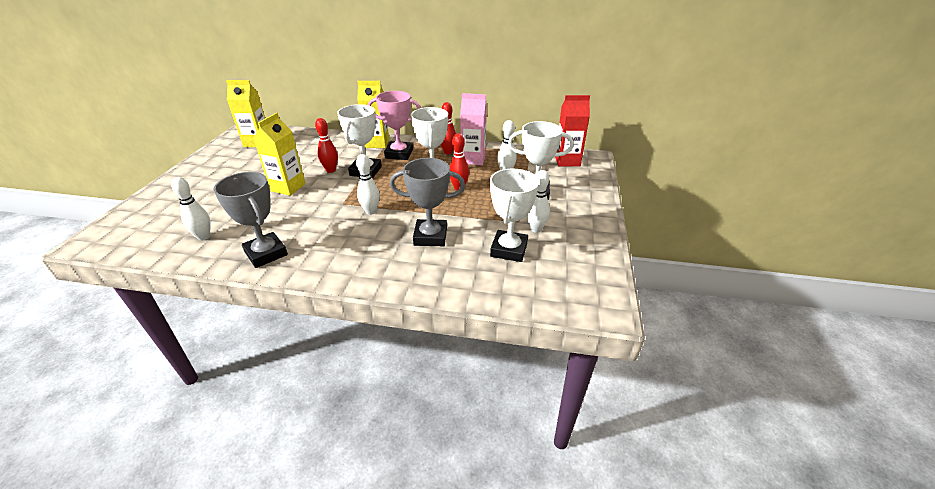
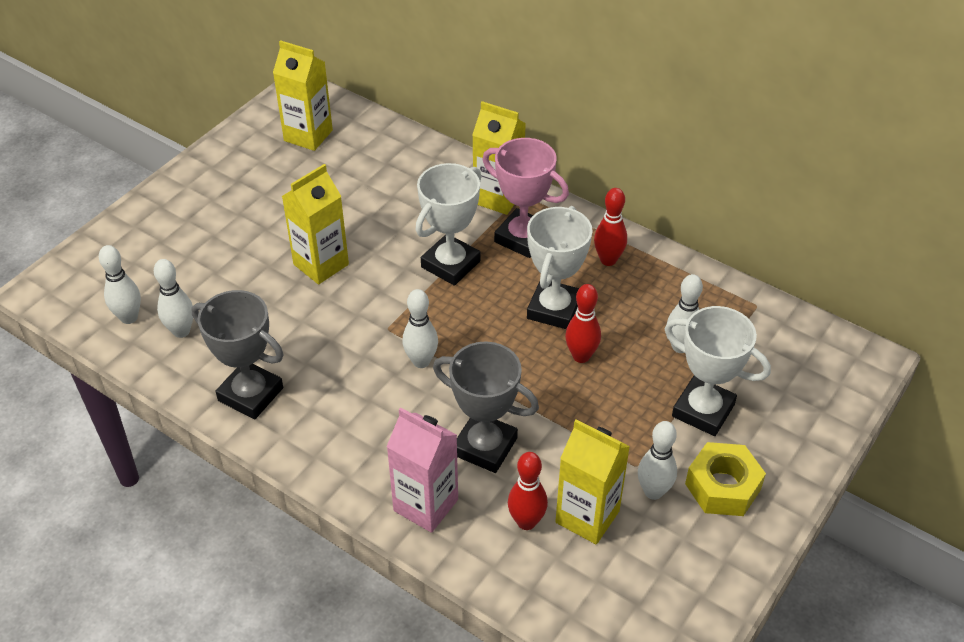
camera: 25 degrees right, 10 degrees up
grey trophy [213,172,288,268] -> grey trophy turned 45 degrees counterclockwise [191,290,284,419]
red bowling pin [315,118,338,173] -> red bowling pin moved to [508,452,548,530]
pink carton [460,93,487,165] -> pink carton moved to [386,408,458,533]
white trophy [490,169,539,262] -> yellow carton [555,420,630,545]
red carton [555,95,590,166] -> none
none -> white bowling pin [99,245,141,324]
none -> yellow nut [685,442,766,516]

